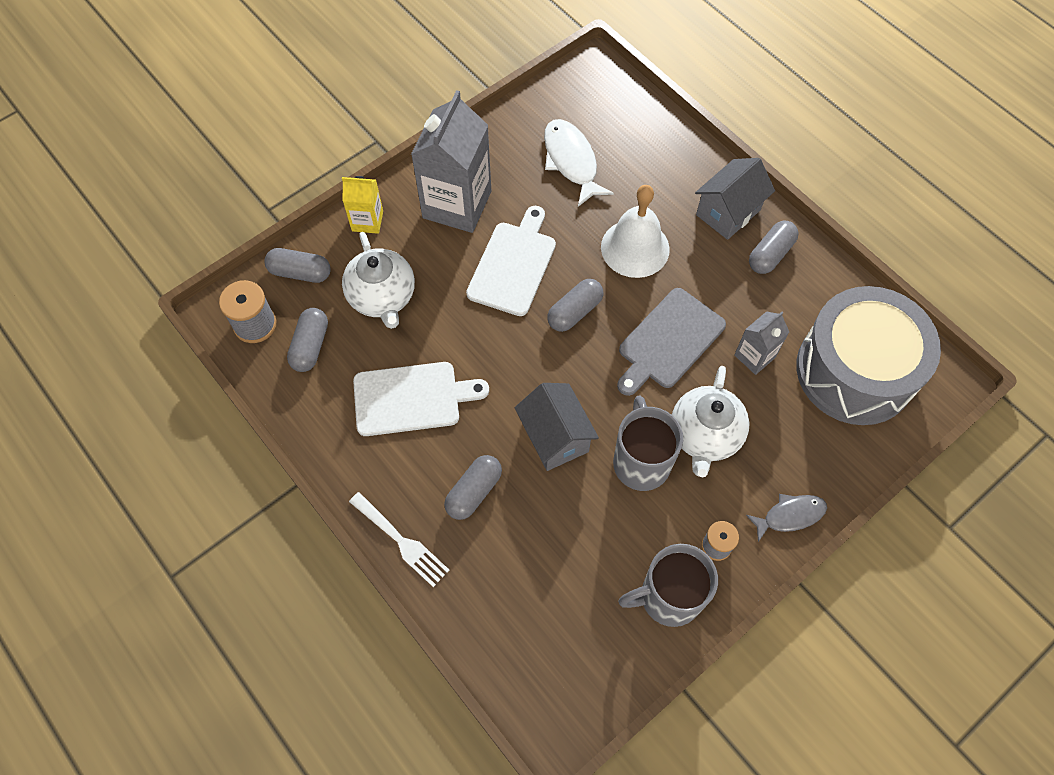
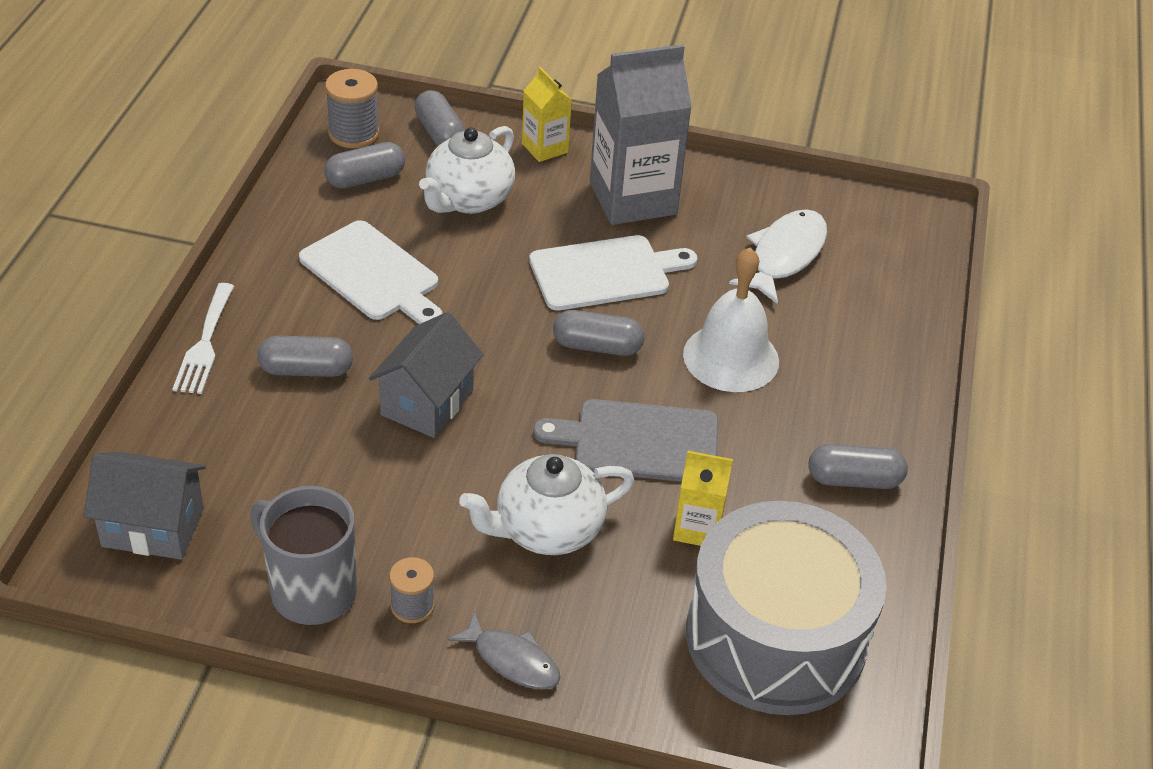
camera: 50 degrees right, 20 degrees down
grey mug [613,396,683,491] -> none
grey house [695,158,775,240] -> grey house moved to [84,451,206,560]
grey carton [734,311,789,375] -> yellow carton [673,451,733,546]

